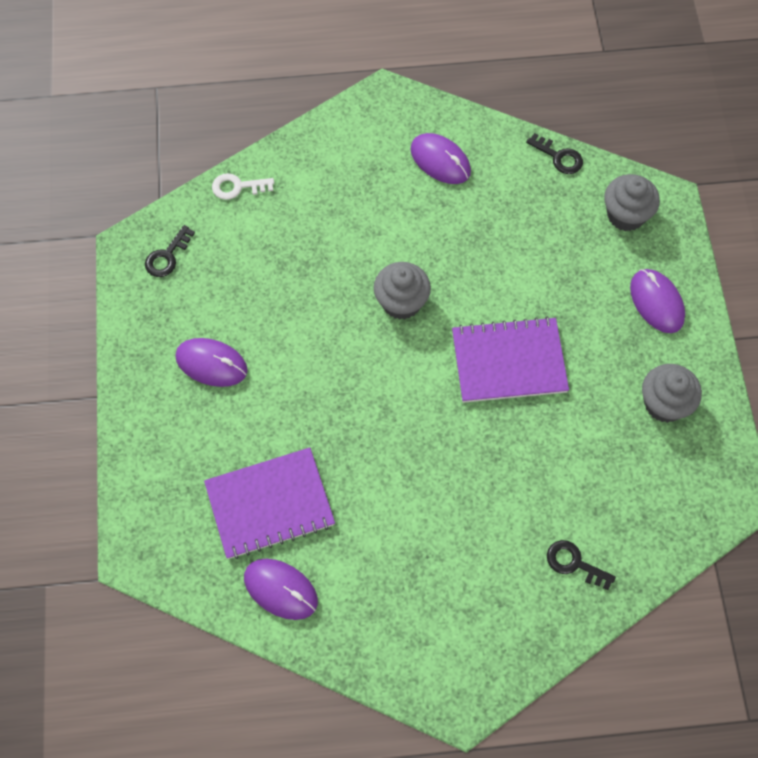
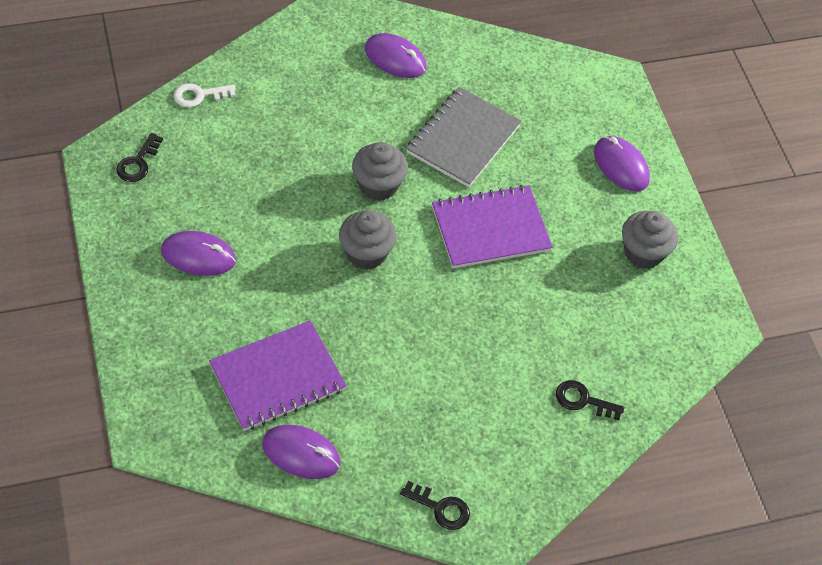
camera: 15 degrees left, 10 degrees down
black key [526,133,583,174] -> black key moved to [400,481,470,530]
grey cupcake [604,174,660,231] -> grey cupcake moved to [339,210,397,270]
none -> grey notebook [406,87,522,187]

